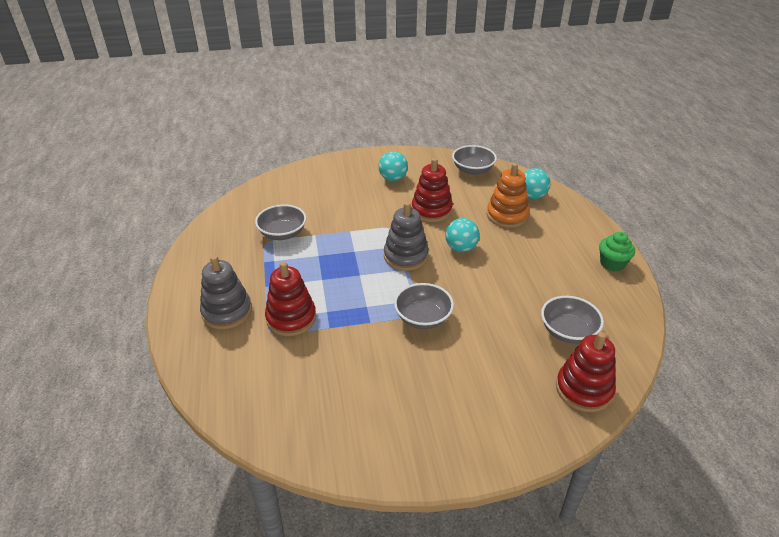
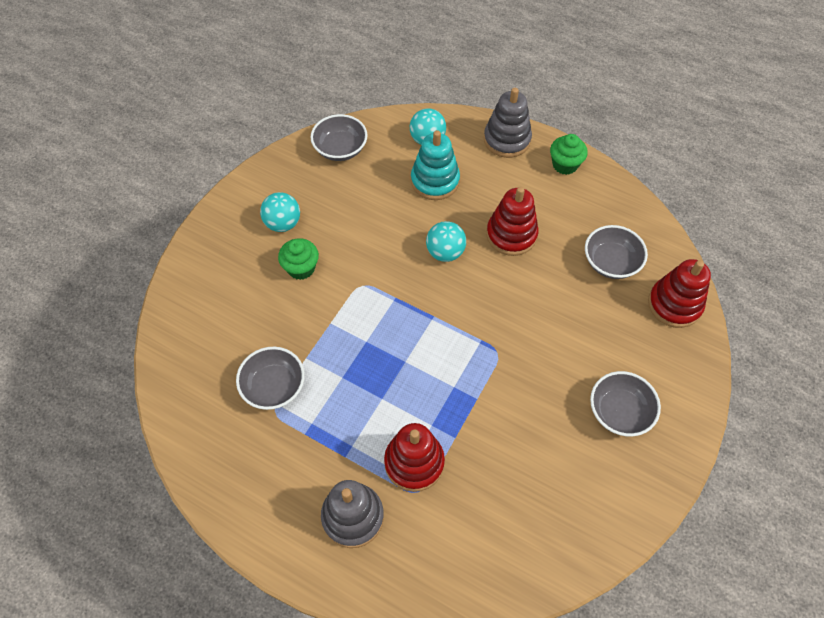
camera: 50 degrees left, 20 degrees up
grey stacking toy [384,202,429,271] -> grey stacking toy moved to [484,88,532,158]
grey bowl [394,283,454,329] -> grey bowl moved to [590,371,661,437]
red stacking toy [412,158,453,222] -> red stacking toy moved to [486,187,539,256]
orange stacking toy [487,163,529,228] -> turquoise stacking toy [411,130,460,200]
none -> green cupcake [278,238,319,280]

